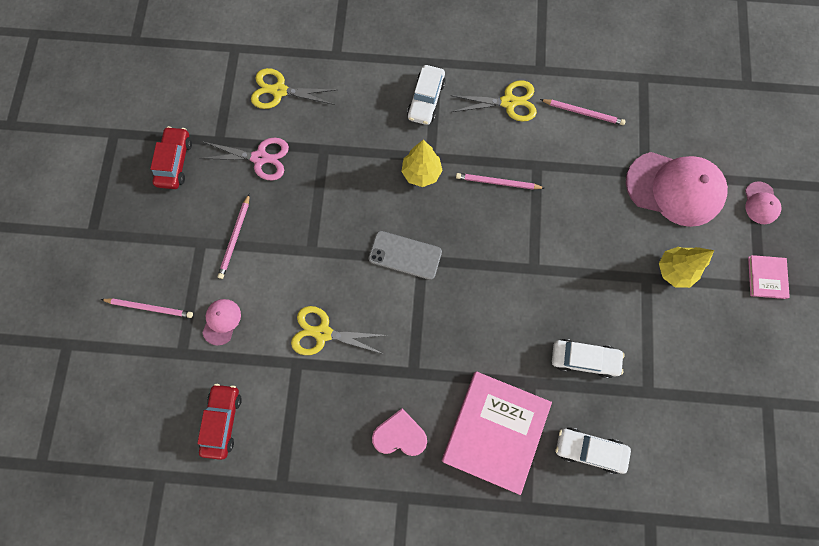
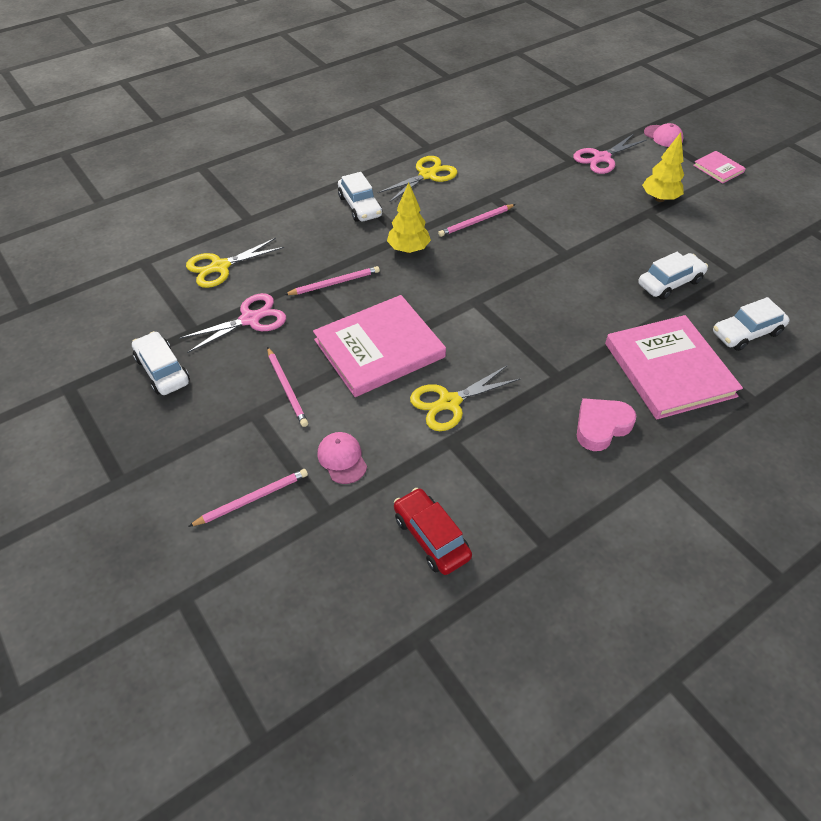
camera: 40 degrees left, 25 degrees down
red car [150,126,192,189] -> white car [132,331,190,395]
grey phone [368,231,442,280] -> none
pink pencil [540,99,625,125] -> pink pencil moved to [284,266,380,295]
pink cap [626,152,728,227] -> pink scissors [573,134,647,174]
none -> pink book [313,295,446,397]

